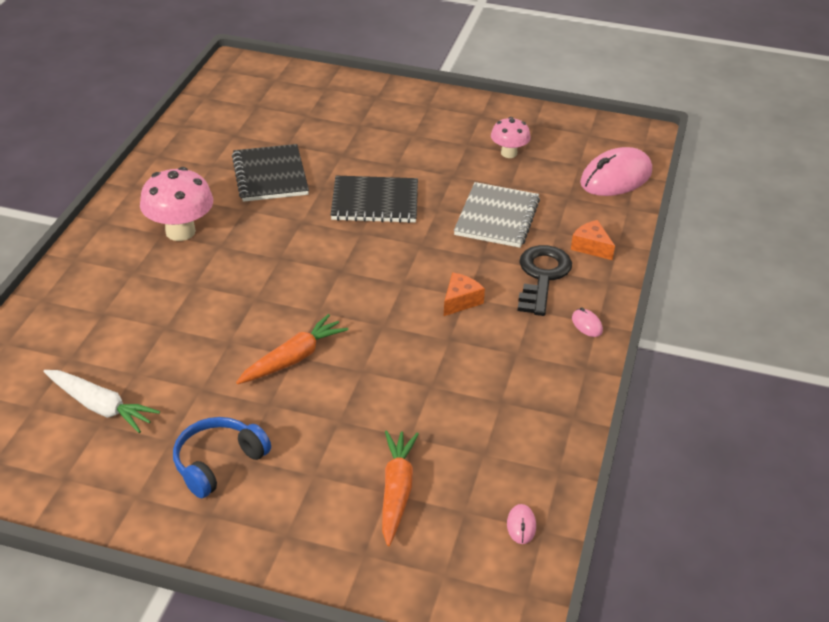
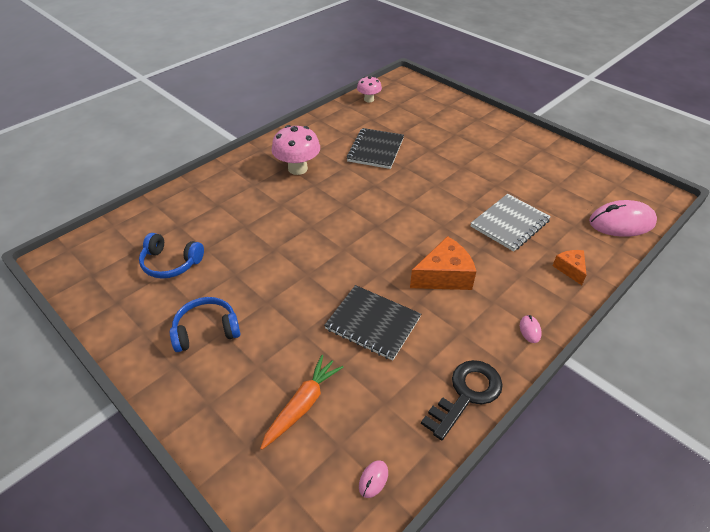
camera: 30 degrees right, 5 degrees up
white carrot [44,370,160,433] -> blue headphones [139,233,204,279]
orange carrot [236,314,349,384] -> none
black notebook [331,176,418,223] -> black notebook moved to [324,285,421,361]
orange cheese [444,272,485,316] -> orange cheese [410,236,476,290], size x1.75
pink mushroom [491,117,531,158] -> pink mushroom moved to [357,76,382,102]
black key [517,245,572,316] -> black key moved to [421,360,503,441]

